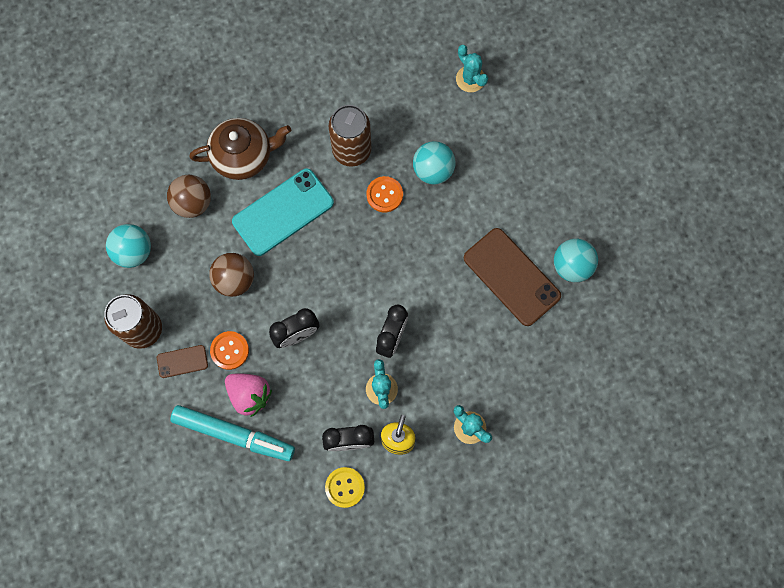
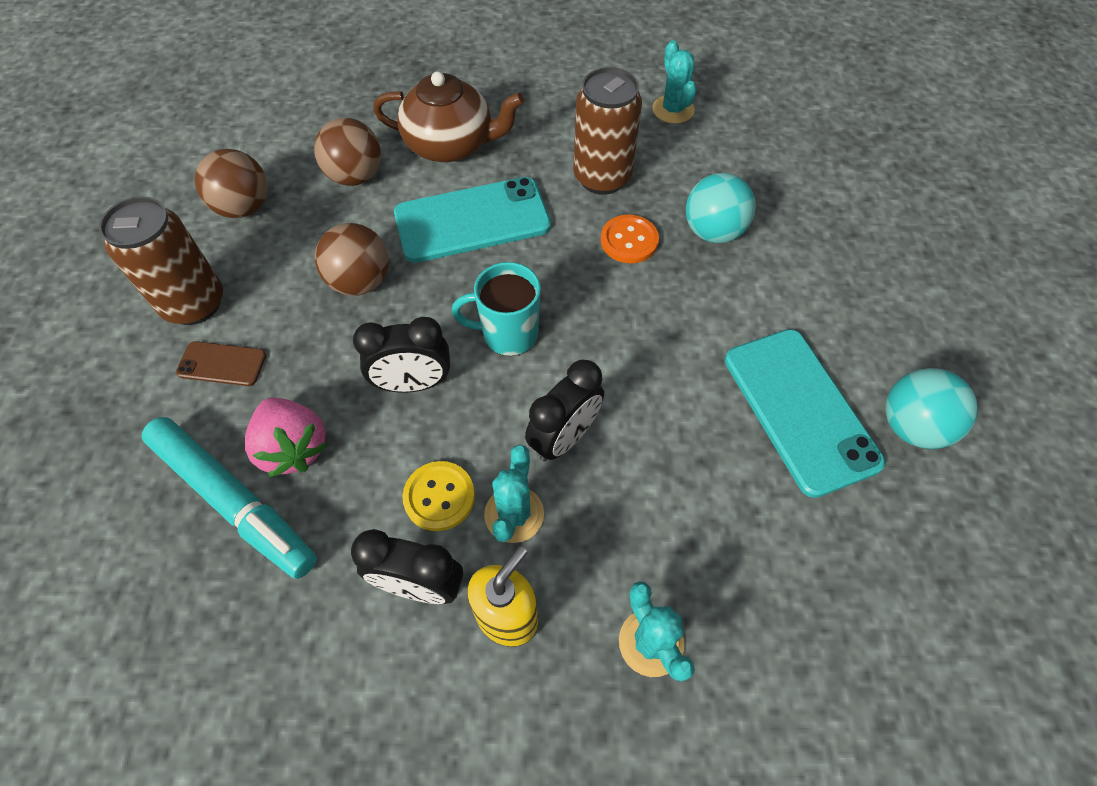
camera: 20 degrees right, 15 degrees down
turquoise ball [106,224,151,268] -> brown ball [195,149,268,218]
orange button [210,331,249,370] -> none
yellow button [325,467,365,508] -> yellow button moved to [402,461,475,531]
turquoise cactus [456,45,488,92] -> turquoise cactus moved to [652,40,697,124]
brown phone [464,228,561,326] -> turquoise phone [725,329,885,498]
none -> turquoise mug [452,262,541,356]

